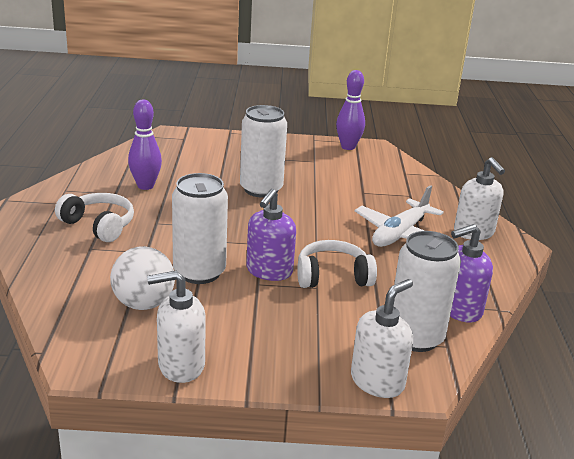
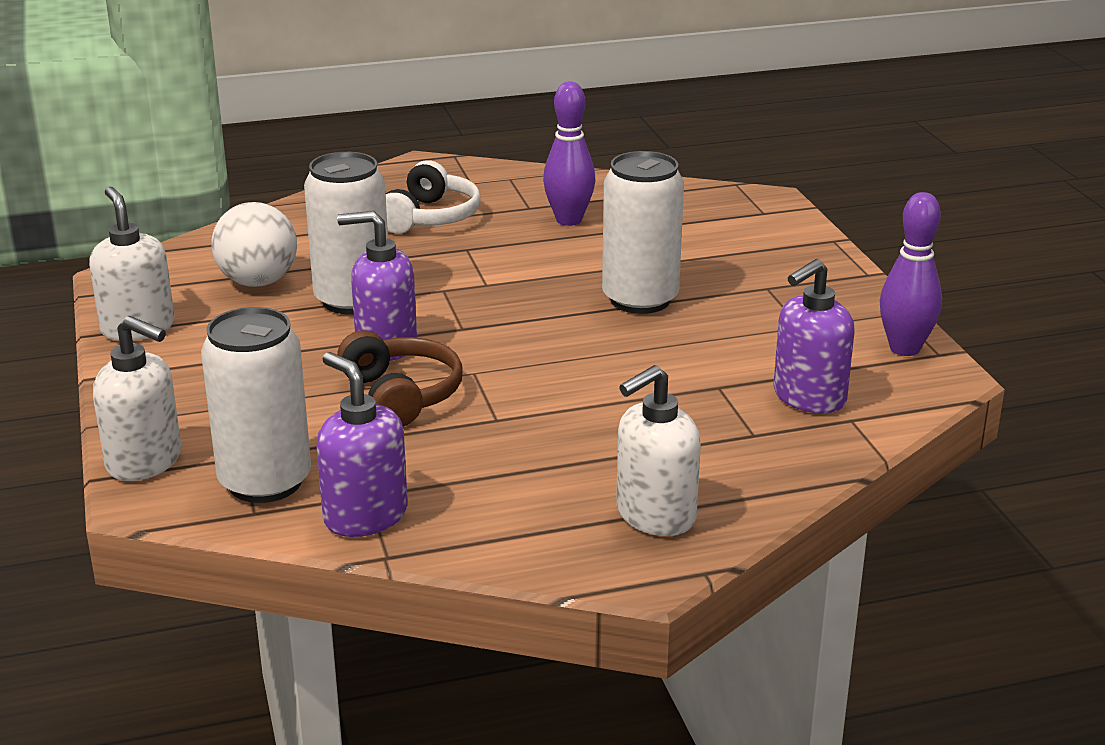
camera: 75 degrees right, 0 degrees up
white headphones [297,240,377,288] -> brown headphones [337,330,463,427]
white plane [355,185,444,247] -> none
none -> purple soap dispenser [773,259,855,413]

